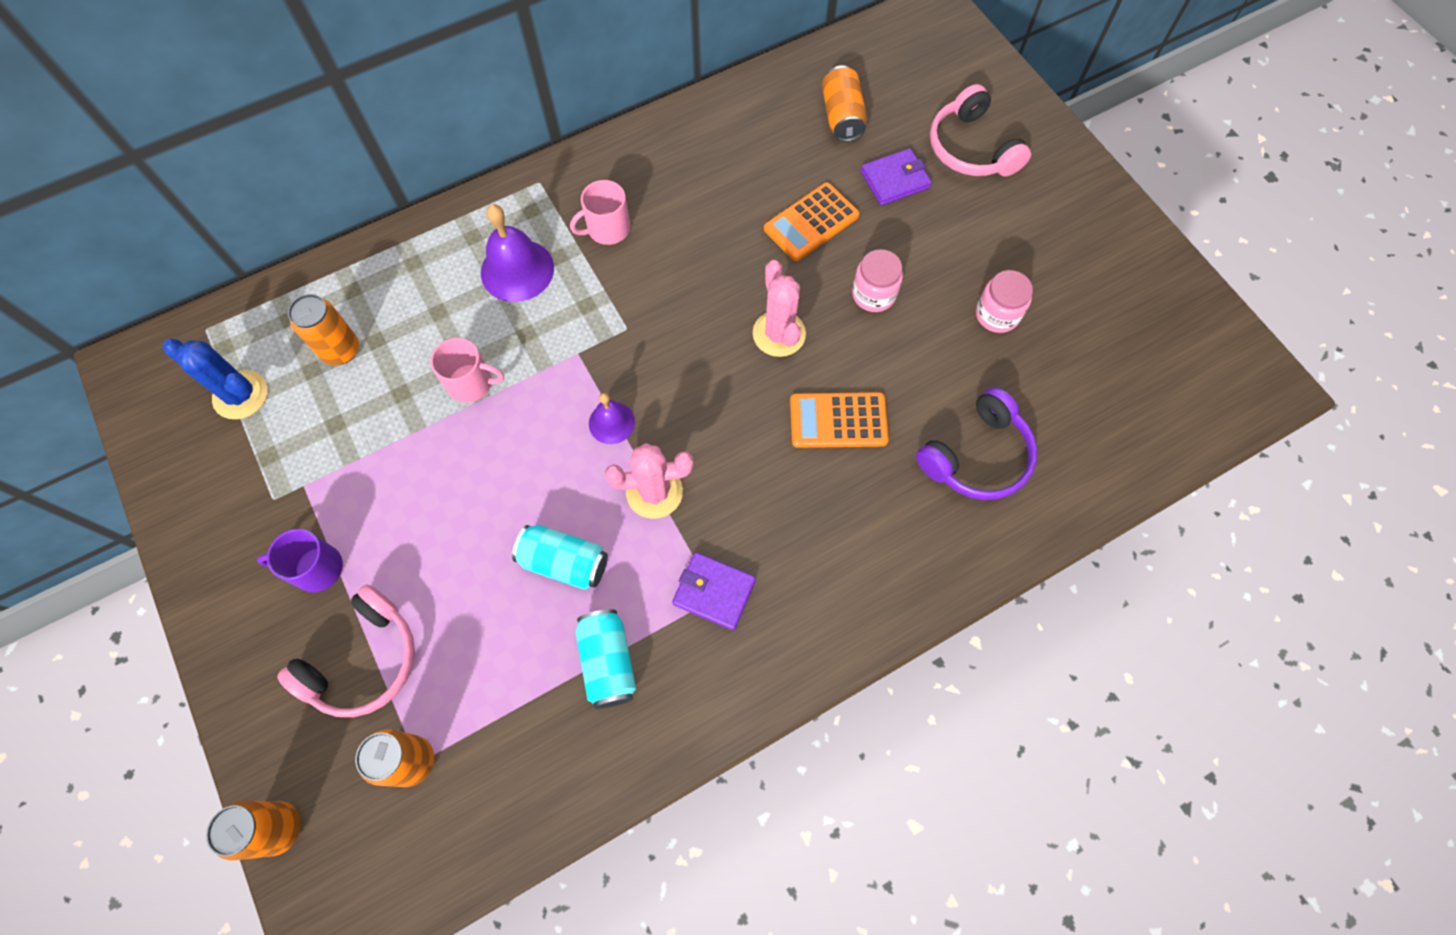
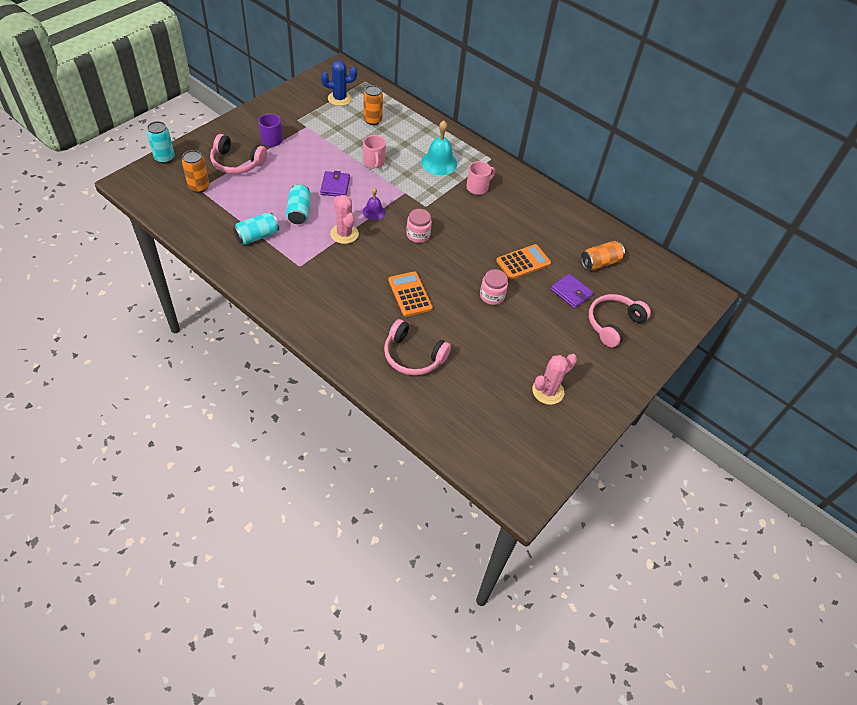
camera: 65 degrees right, 15 degrees down
blue cactus [163,339,268,419] -> blue cactus turned 75 degrees clockwise [321,60,357,106]
orange can [206,801,301,860] -> turquoise can [147,121,175,164]
purple bell [481,204,554,302] -> turquoise bell [421,121,457,175]
pink mug [570,180,630,245] -> pink mug turned 105 degrees clockwise [466,161,495,195]
purple wallet [672,552,756,630] -> purple wallet moved to [320,171,350,196]
pink cactus [753,260,806,357] -> pink cactus moved to [532,354,577,405]
orange calculator [764,183,859,261] -> orange calculator turned 120 degrees clockwise [496,244,551,279]
purple headphones [916,387,1038,500] -> pink headphones [384,319,451,375]
pink jar [976,270,1033,333] -> pink jar moved to [406,209,432,243]

